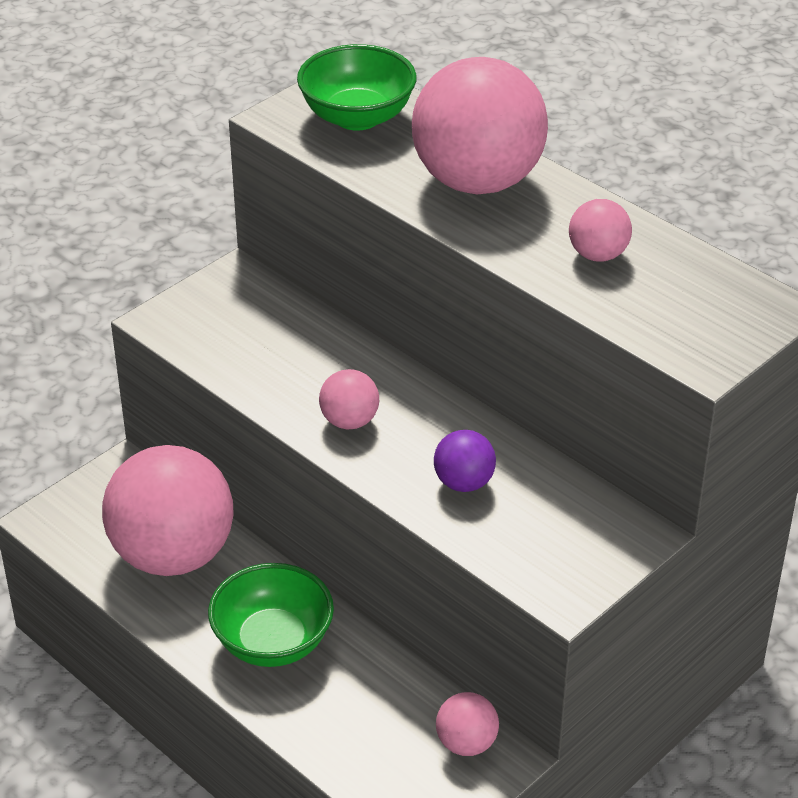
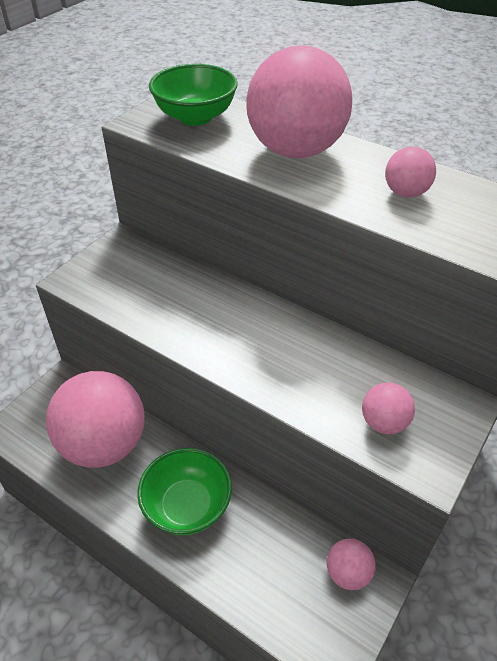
camera: 10 degrees left, 5 degrees up
pink ball [319,369,379,430] -> pink ball moved to [362,382,415,434]
purple ball [434,430,496,492] -> none

